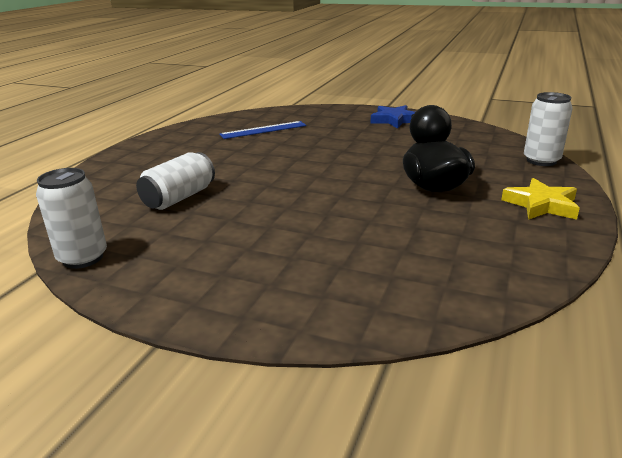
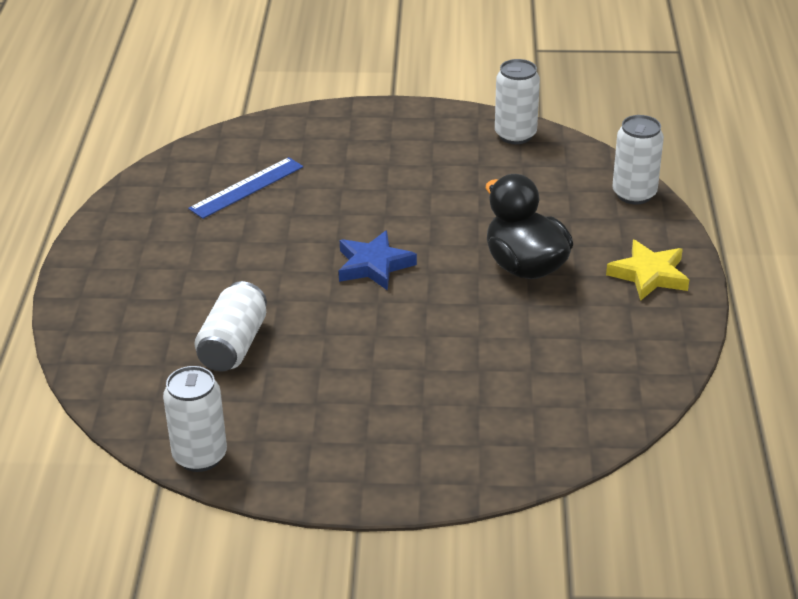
camera: 20 degrees left, 10 degrees up
blue star [371,105,415,129] -> blue star moved to [339,230,417,291]
none -> white can [495,59,540,144]

